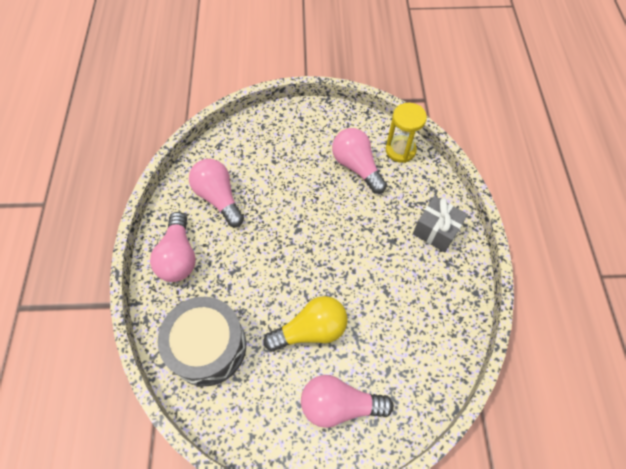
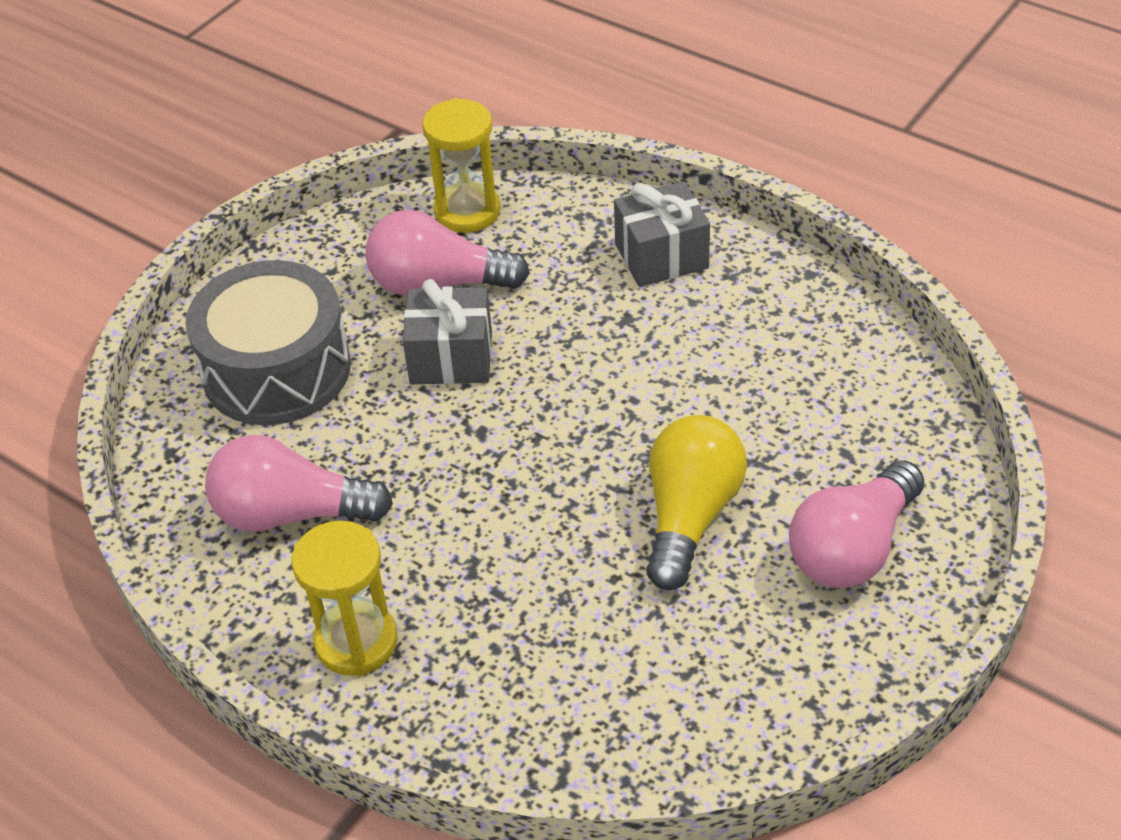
camera: 50 degrees left, 15 degrees down
pink light bulb [150,212,196,282] -> yellow hourglass [292,521,397,676]
grey drum [158,297,246,386] -> grey drum moved to [186,260,351,425]
none -> grey gift [402,279,492,384]

